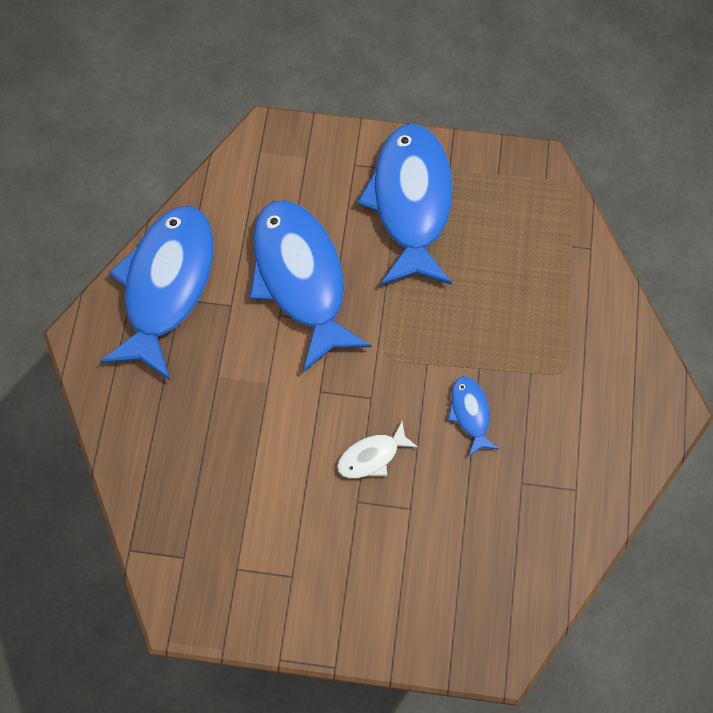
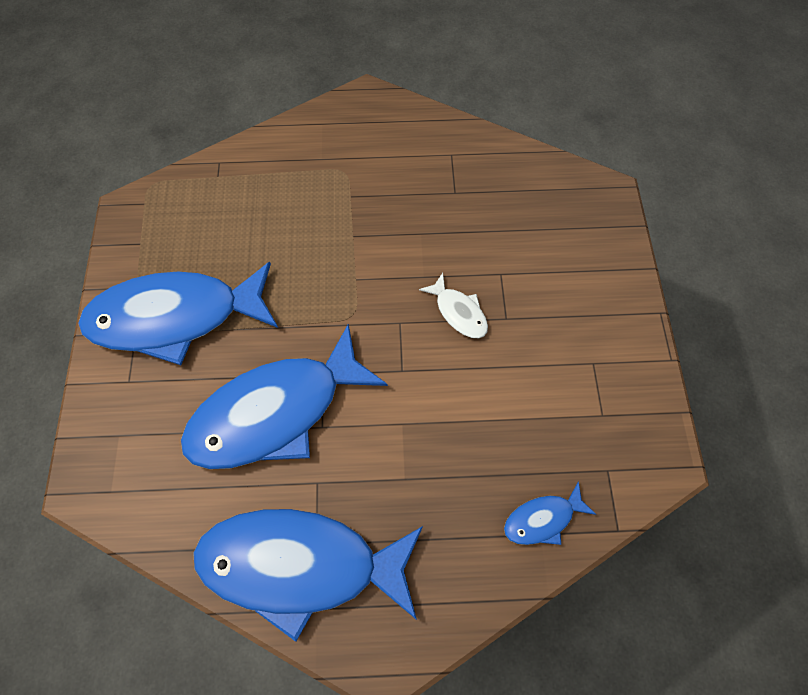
camera: 100 degrees left, 5 degrees down
blue fish [448,376,499,456] -> blue fish moved to [504,481,597,545]

